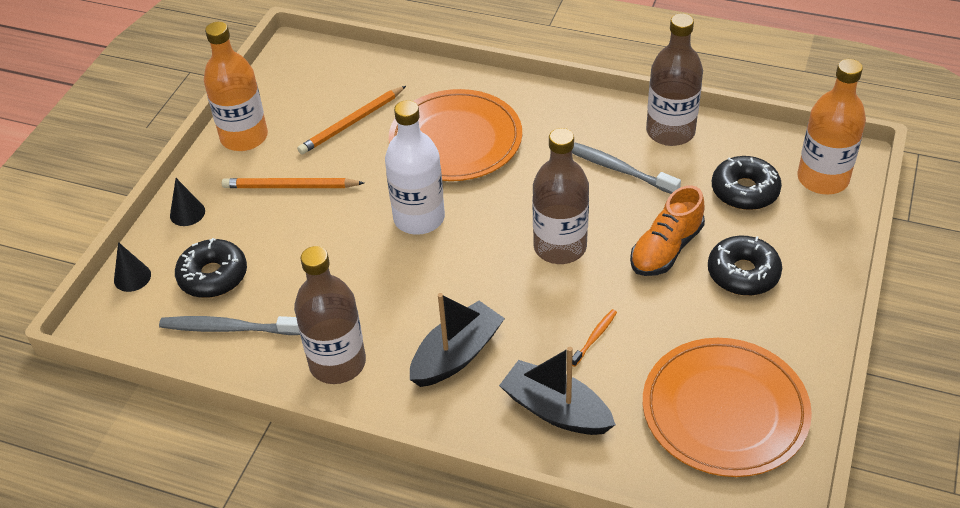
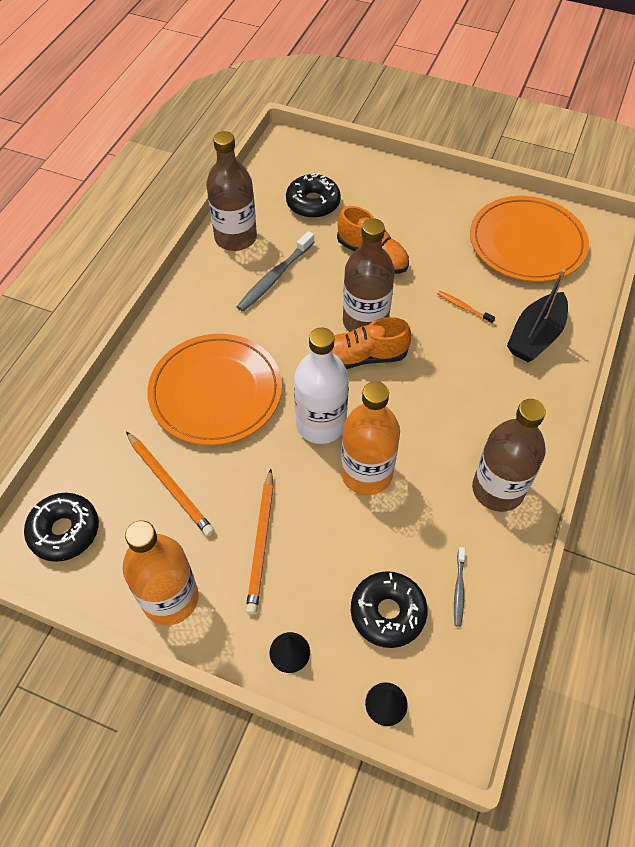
camera: 90 degrees left, 10 degrees up
grey toothbrush [159,316,300,335] -> grey toothbrush [454,547,465,627], size x0.54
black boat [410,293,505,387] -> none
black donut [708,236,782,296] -> black donut moved to [24,493,99,562]
orange bottle [797,59,866,194] -> orange bottle moved to [341,381,400,495]
none -> orange shoe [332,317,411,369]

